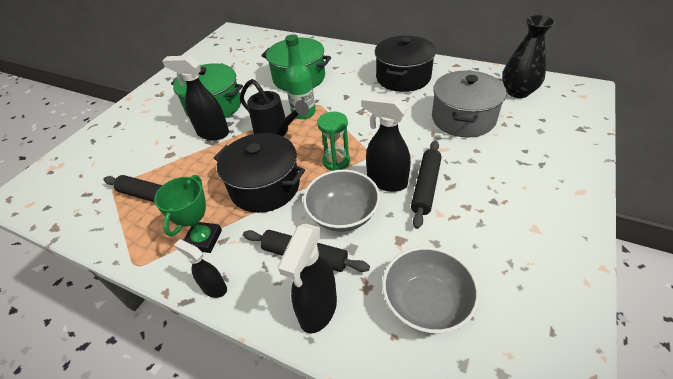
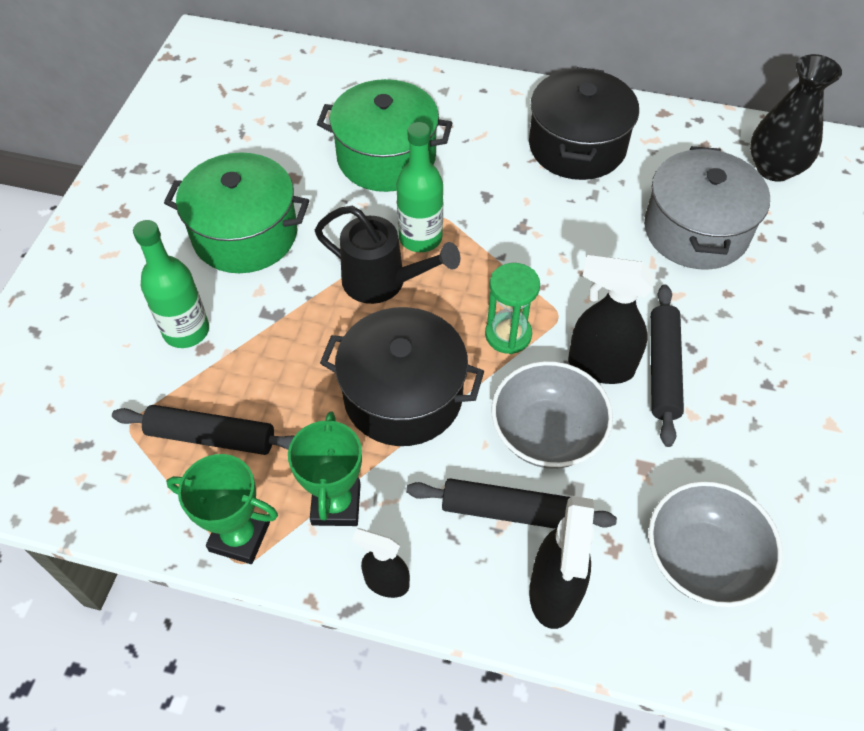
camera: 15 degrees left, 10 degrees up
black spray bottle [162,56,229,140] -> none
none -> green bottle [133,220,209,348]
none -> green trophy [166,454,278,564]

